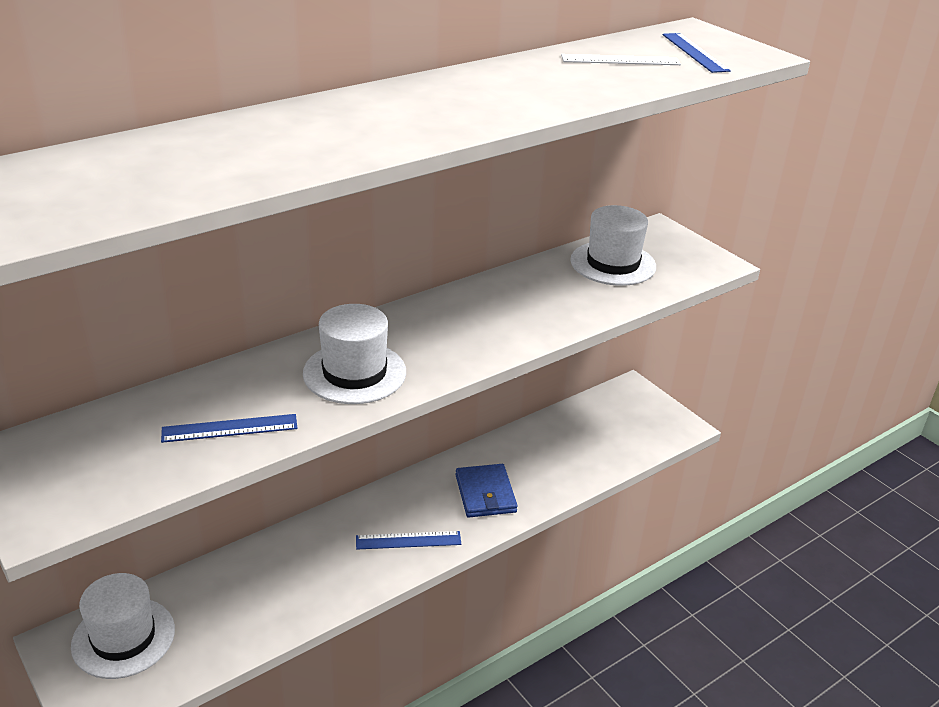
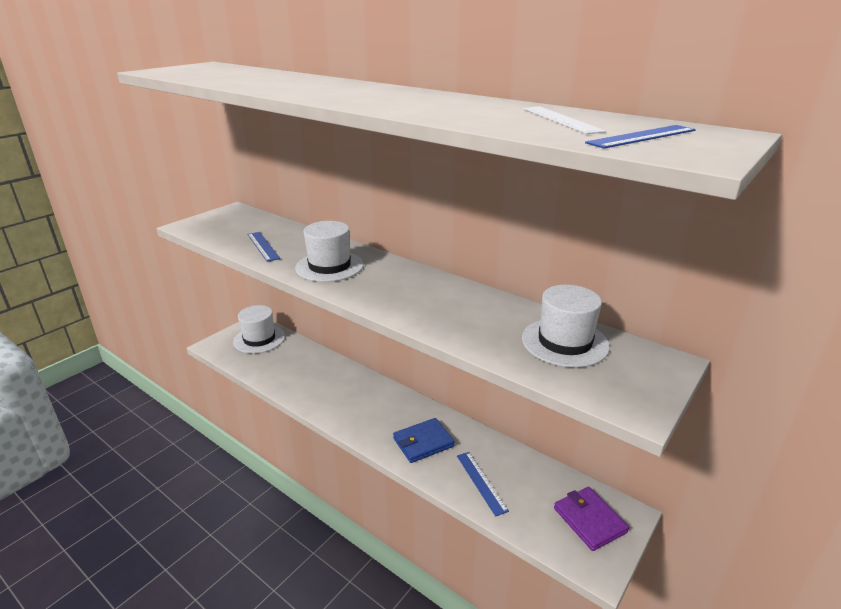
camera: 75 degrees right, 5 degrees down
blue ruler [356,531,461,550] -> blue ruler moved to [457,452,509,517]
none -> purple wallet [554,487,629,551]

